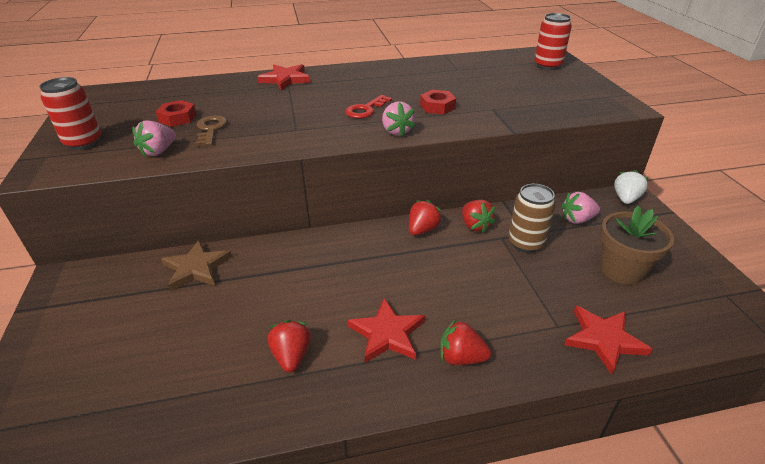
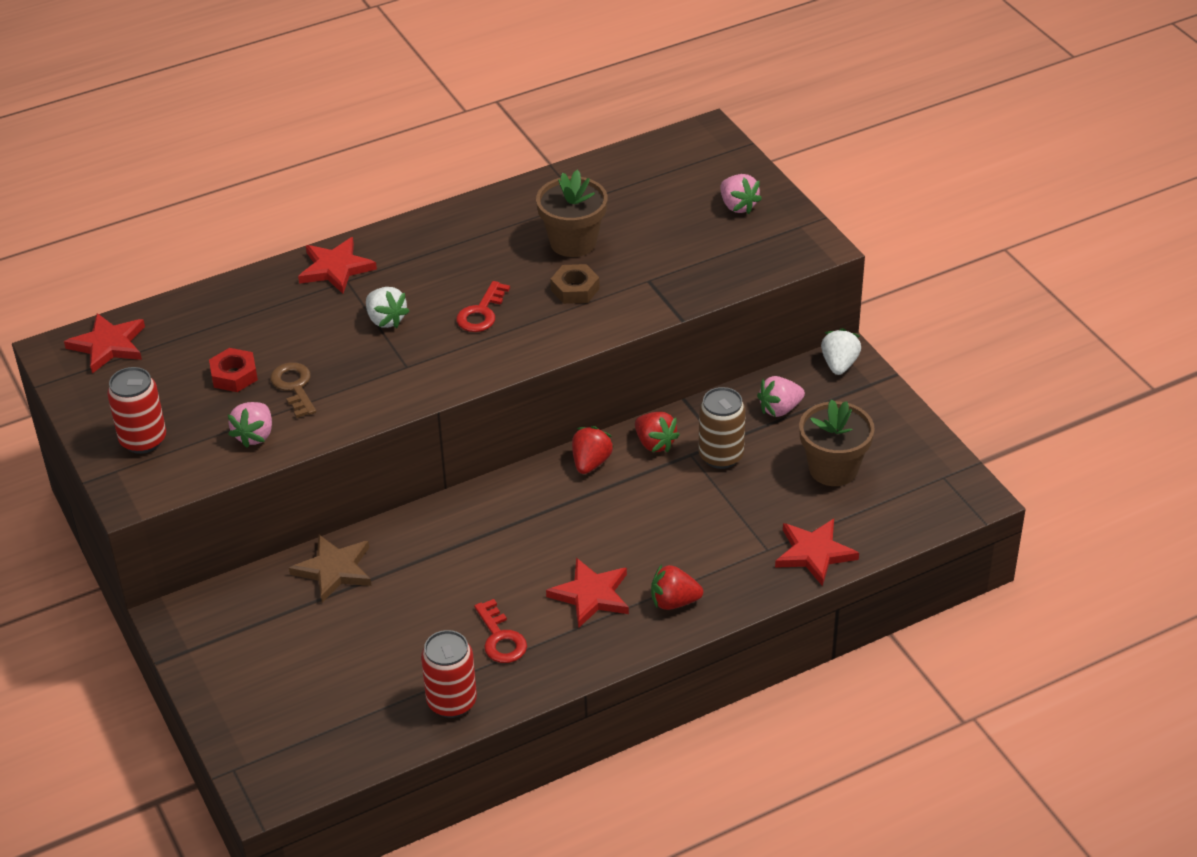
camera: 15 degrees left, 5 degrees up
red strawberry [268,320,311,372] -> red key [474,599,527,663]
pink strawberry [382,102,415,137] -> pink strawberry moved to [720,174,762,214]
red nut [420,90,456,114] -> brown nut [550,264,600,304]
red can [535,13,572,70] -> red can moved to [421,630,477,718]
none -> red star [64,313,145,374]
none -> white strawberry [366,287,410,328]
none -> brown flower pot [536,169,608,257]

